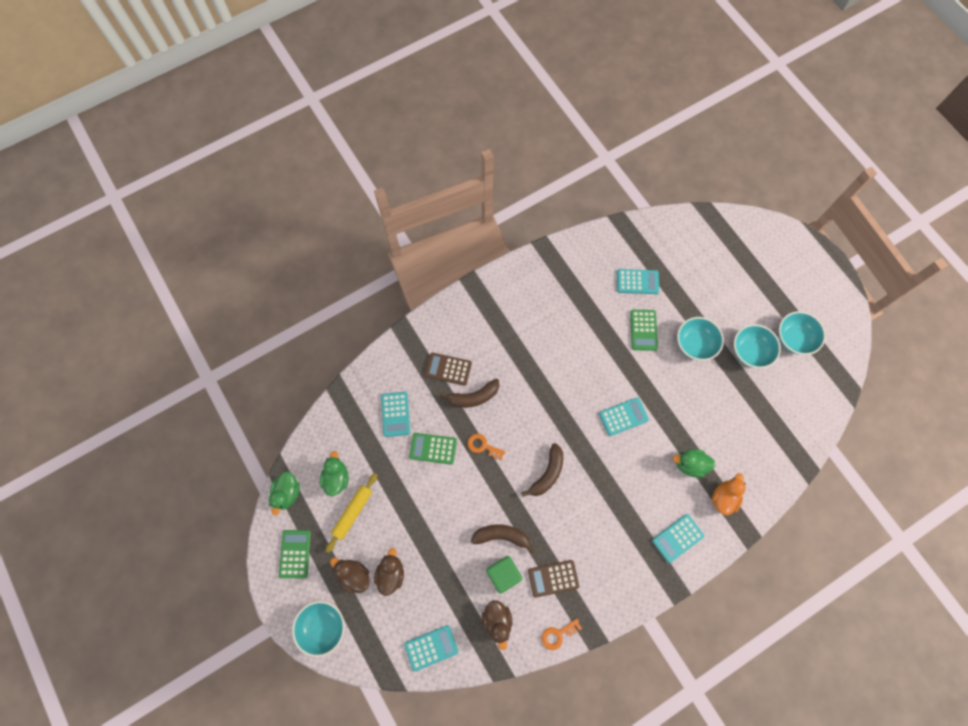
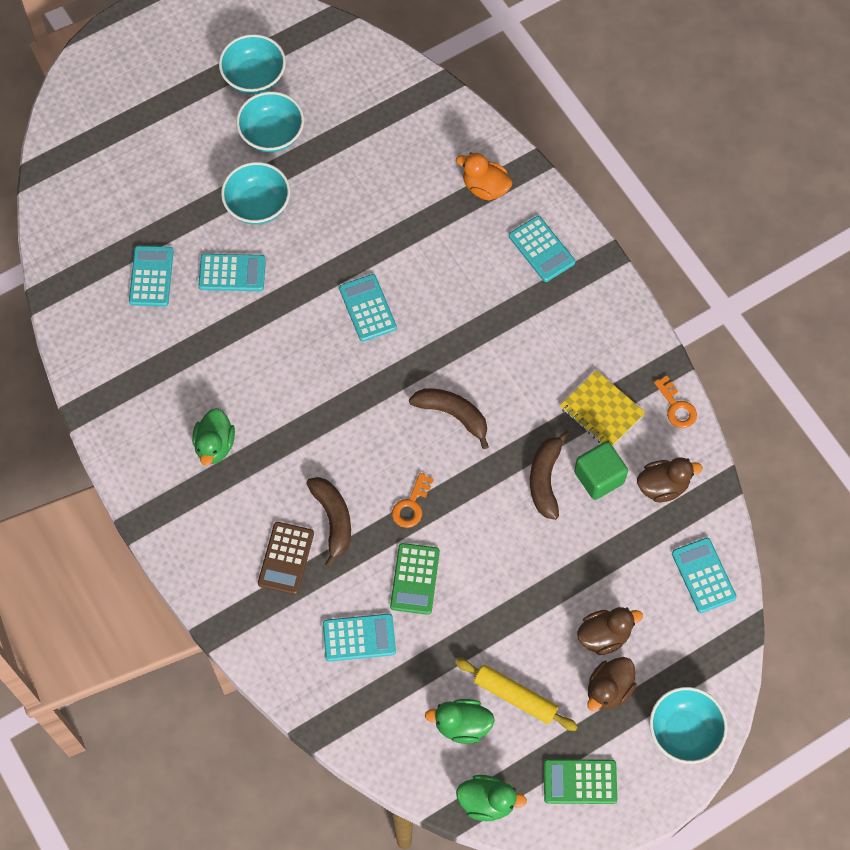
camera: 90 degrees left, 5 degrees down
brown duck [374,548,404,596] -> brown duck turned 150 degrees clockwise [577,607,643,655]
brown calculator [528,560,579,598] -> yellow notebook [560,370,646,446]
green calculator [630,310,658,351] -> turquoise calculator [198,254,266,291]
green duck [673,449,716,477] -> green duck moved to [192,408,235,466]

